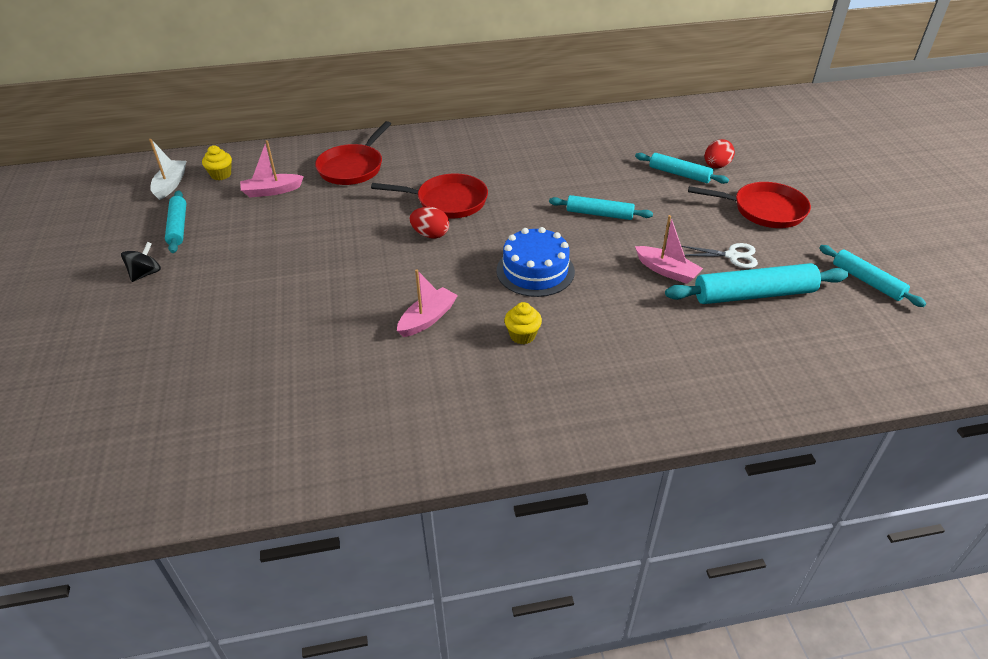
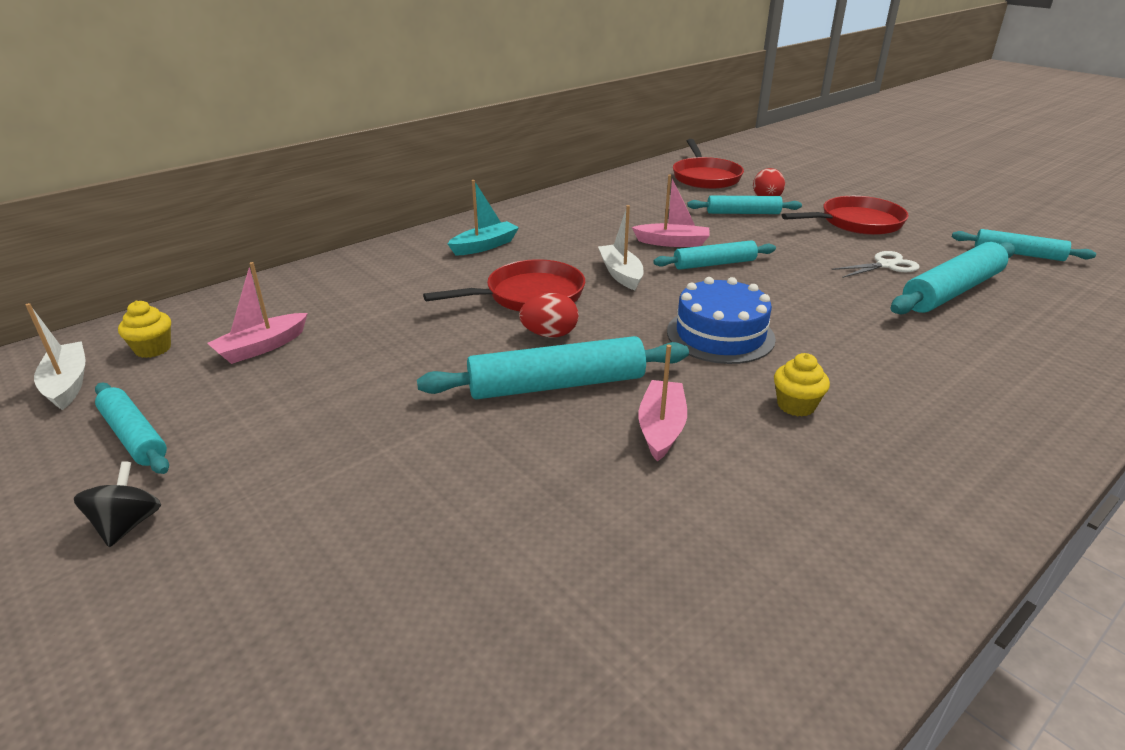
camera: 30 degrees left, 10 degrees down
red pan [315,121,391,185] -> red pan moved to [673,139,744,189]
pink boat [635,215,703,284] -> pink boat moved to [632,175,710,247]
none -> turquoise rolling pin [417,336,689,399]
none -> turquoise boat [448,180,519,256]
none -> white boat [598,205,644,290]

